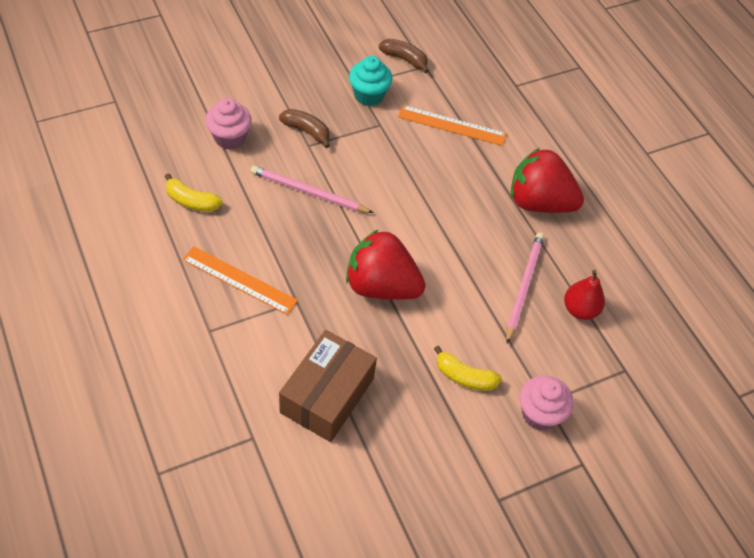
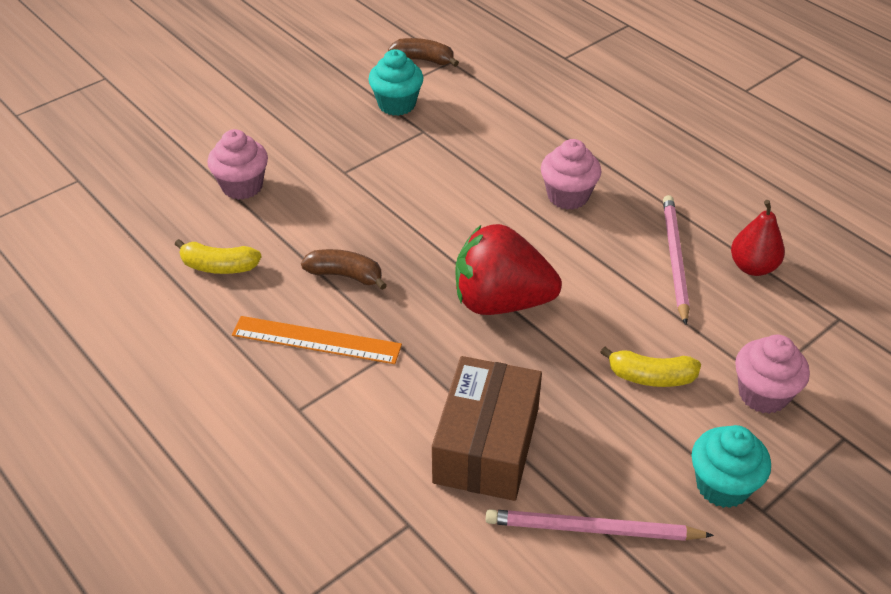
camera: 10 degrees left, 10 degrees down
pink pencil [250,166,373,213] -> pink pencil moved to [486,509,714,541]
brown banana [279,109,330,148] -> brown banana moved to [301,249,387,290]
orange ruler [398,105,507,146] -> none
red strawberry [511,148,584,213] -> none
none -> pink cupcake [541,139,601,210]
none -> turquoise cupcake [692,425,771,508]

